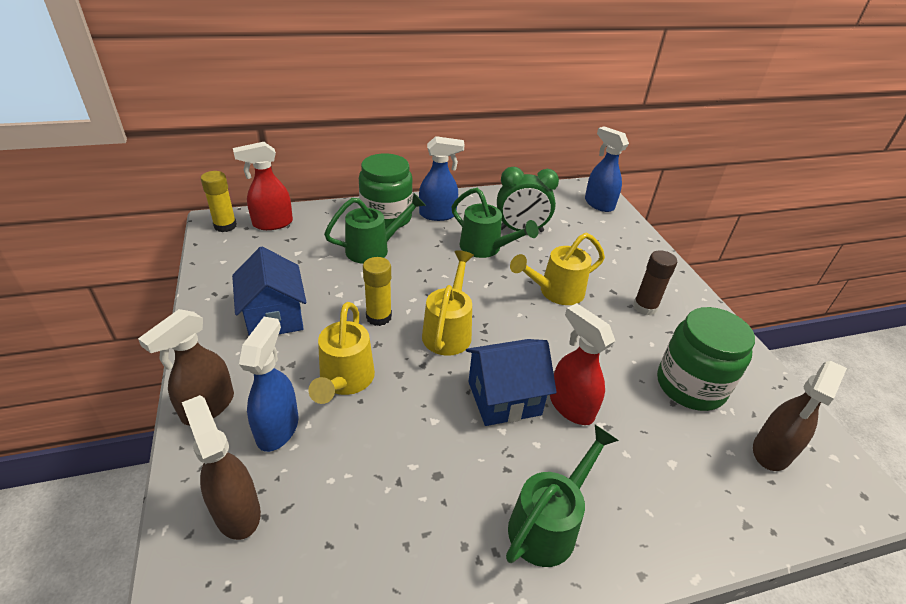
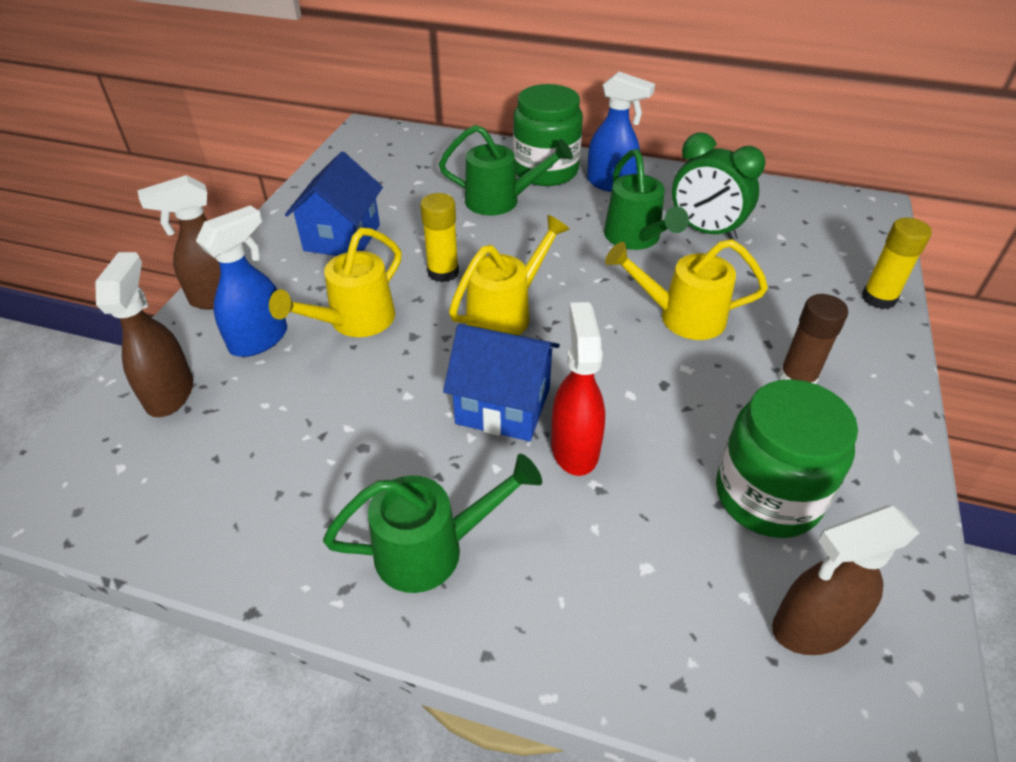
camera: 35 degrees right, 5 degrees up
yellow glue stick [201,171,237,232] -> yellow glue stick moved to [862,218,932,309]
red spray bottle [233,142,293,230] -> none
blue spray bottle [585,126,629,212] -> none

